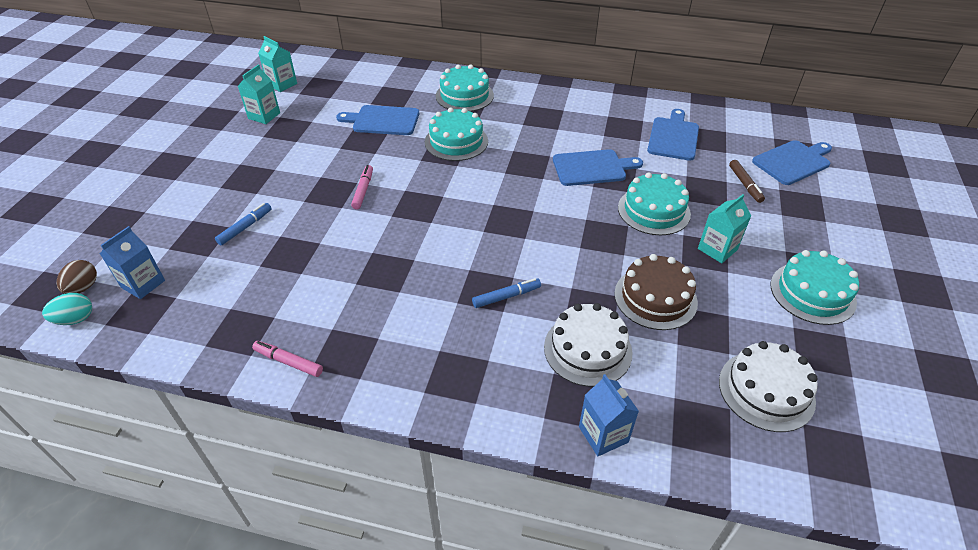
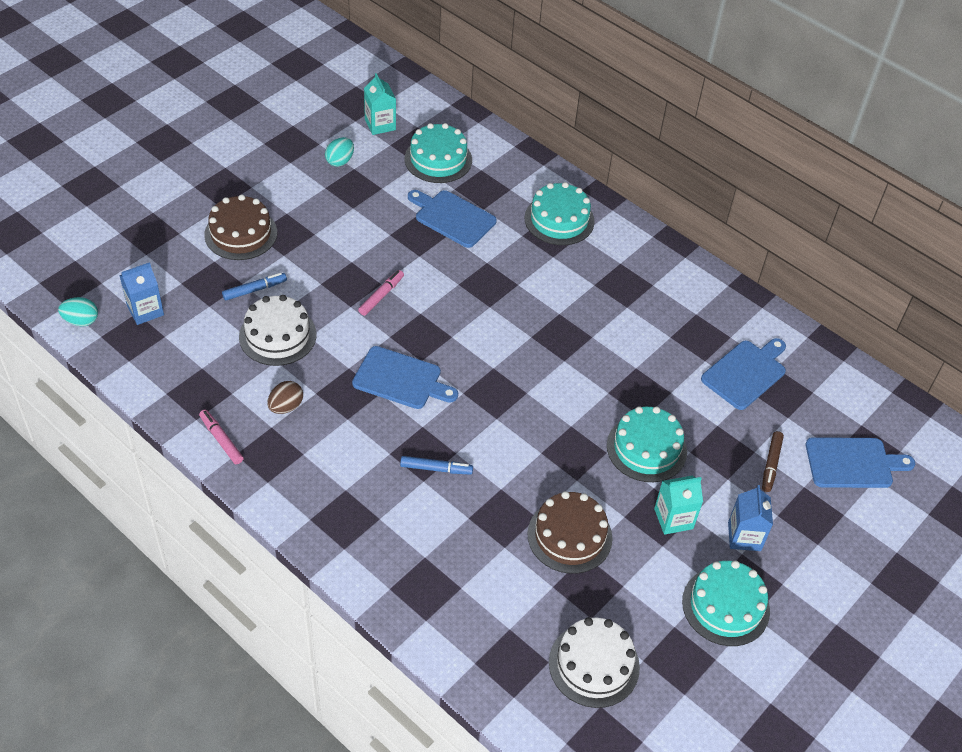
camera: 25 degrees right, 5 degrees up
brown egg [57,260,97,294] -> brown egg moved to [267,381,303,414]
turquoise carton [238,65,280,124] -> turquoise egg [325,137,354,167]
turquoise cake [425,108,488,161] -> turquoise cake moved to [405,123,472,183]
white cake [544,303,633,387] -> white cake moved to [239,295,316,366]
blue cutting board [553,149,643,186] -> blue cutting board moved to [352,346,458,409]
blue carton [579,374,639,456] -> blue carton moved to [728,485,773,551]
none -> brown cake [204,195,277,260]

